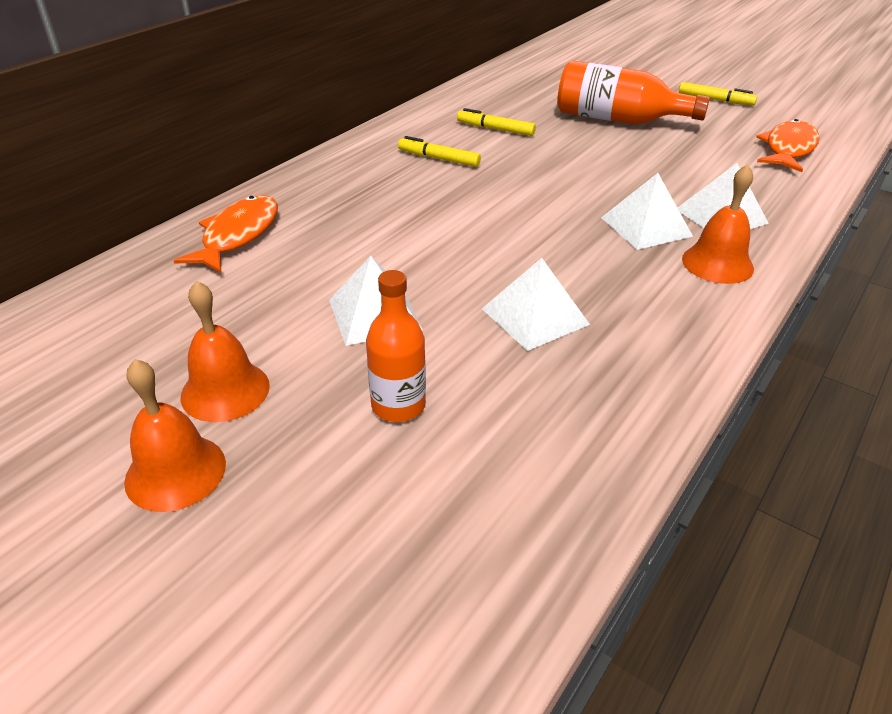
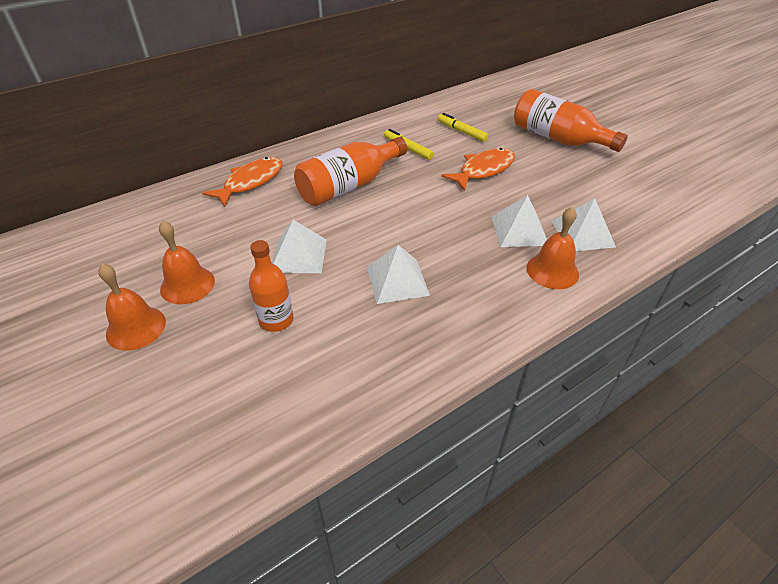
camera: 20 degrees right, 5 degrees up
yellow marker [679,82,757,105] -> none
orange fish [756,119,819,172] -> orange fish moved to [441,148,515,191]
none -> orange bottle [294,137,408,206]

